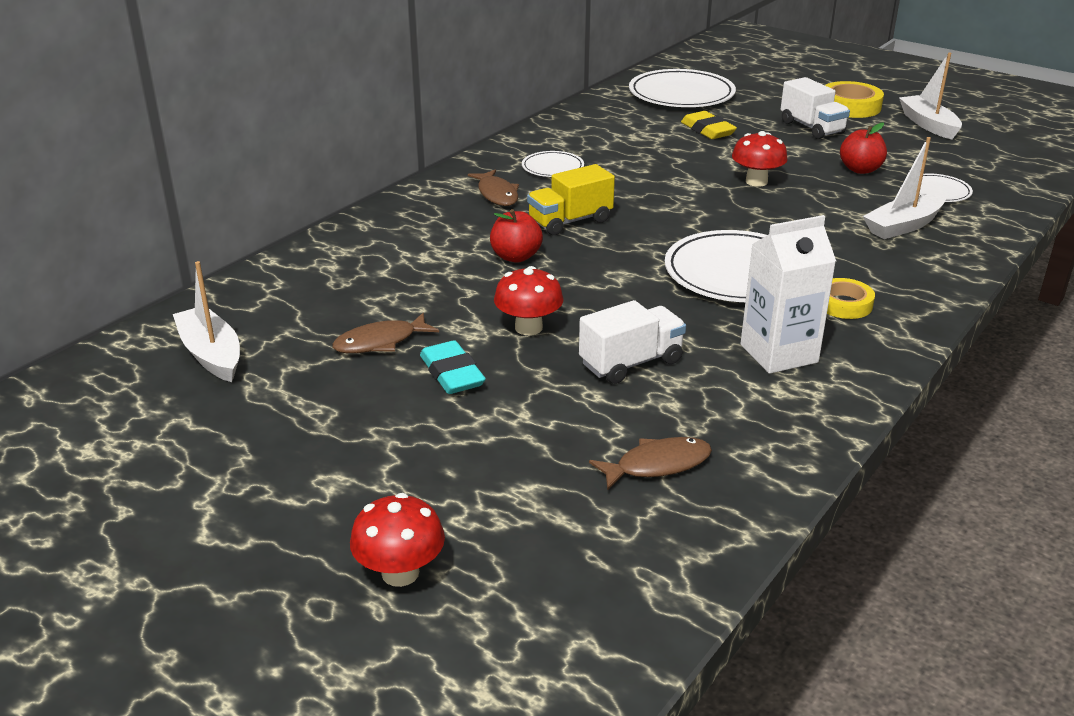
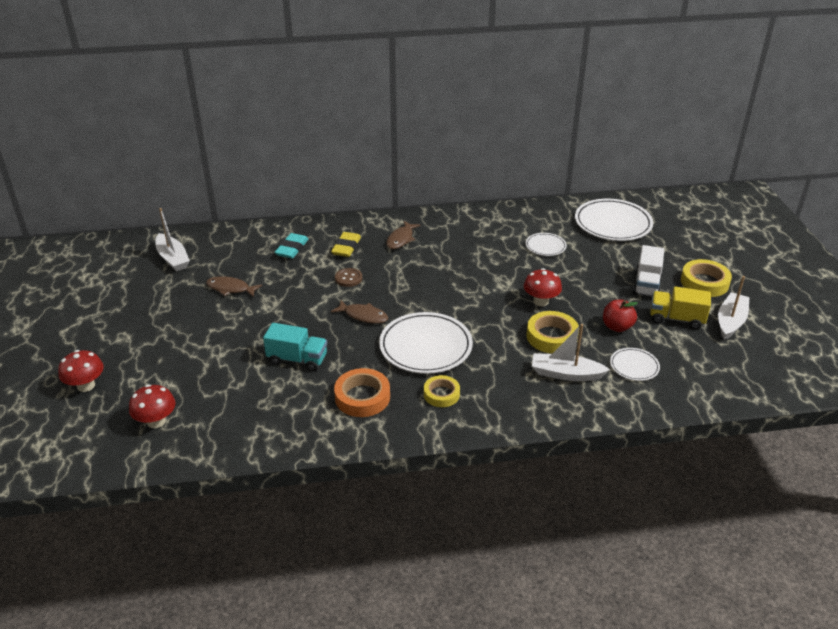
camera: 45 degrees right, 5 degrees up
white boat [173,261,240,382] -> white boat turned 135 degrees clockwise [155,208,190,271]
turquoise eraser [420,340,486,394] -> turquoise eraser moved to [274,233,309,259]
red apple [490,209,543,263] -> brown button [335,268,362,287]
red mushroom [494,266,564,335] -> red mushroom moved to [129,384,176,428]
white plate [522,151,584,177] -> white plate moved to [525,233,567,256]
yellow truck [527,164,615,235] -> yellow truck moved to [650,286,711,329]
white truck [579,300,686,384] -> turquoise truck [263,323,327,372]
brown fish [589,437,712,490] -> brown fish moved to [331,300,388,324]
yellow eraser [681,111,737,139] -> yellow eraser moved to [331,232,361,257]
white carton [740,215,836,374] -> orange tape [334,368,390,417]
none -> yellow tape [527,311,579,354]

